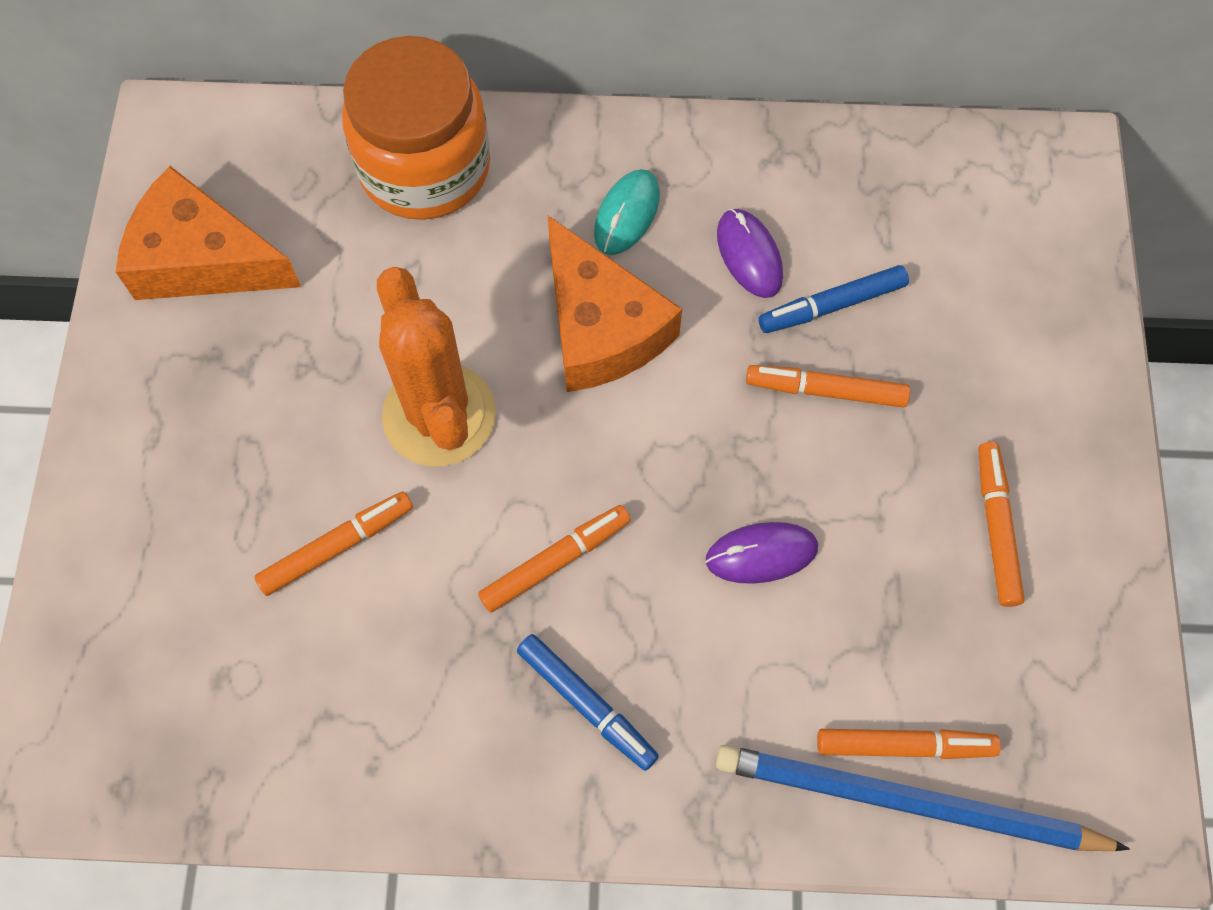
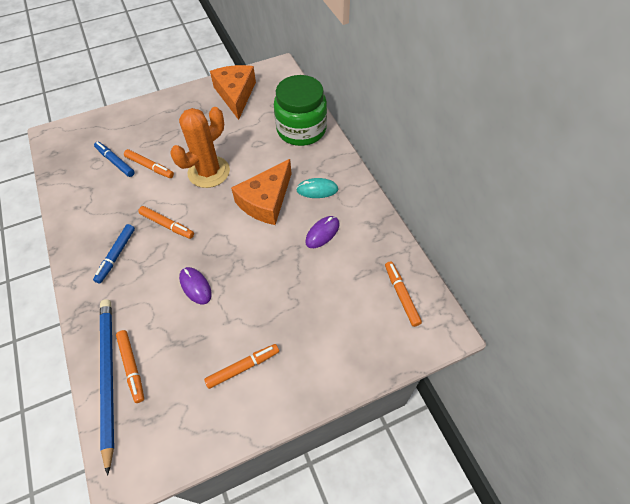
camera: 65 degrees right, 10 degrees down
orange jar [342,36,490,220] -> green jar [274,75,327,146]
orange marker [746,365,910,408] -> orange marker moved to [385,261,422,327]
blue marker [759,265,909,333] -> blue marker moved to [94,142,135,177]

